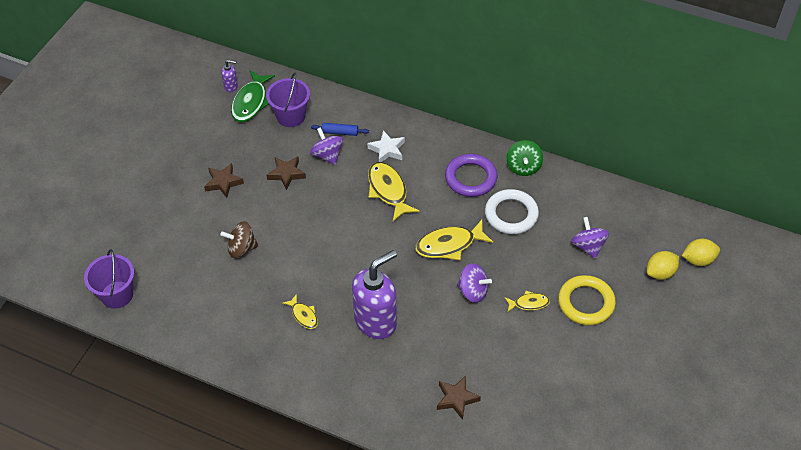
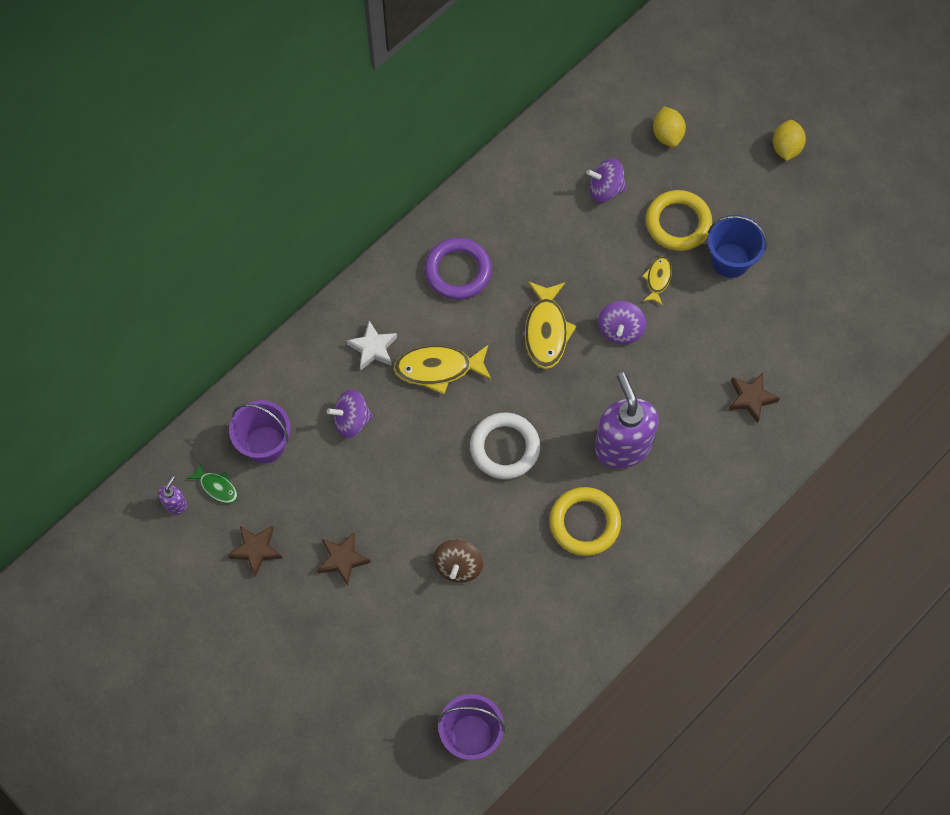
camera: 70 degrees left, 15 degrees up
green fish [231,70,275,122] -> green fish [186,462,238,504], size x0.56
brown star [267,156,306,190] -> brown star moved to [228,525,282,577]
yellow fish [283,294,318,329] -> yellow ring [549,487,621,556]
blue rolling pin [311,123,369,136] -> none
purple spinning top [457,263,492,303] -> purple spinning top turned 150 degrees clockwise [598,301,646,345]
white ring [485,189,539,234] -> white ring moved to [470,412,540,479]
green spinning top [507,140,543,176] -> none
yellow lemon [682,239,720,266] -> yellow lemon moved to [773,120,806,161]
none -> blue bucket [708,215,767,278]

